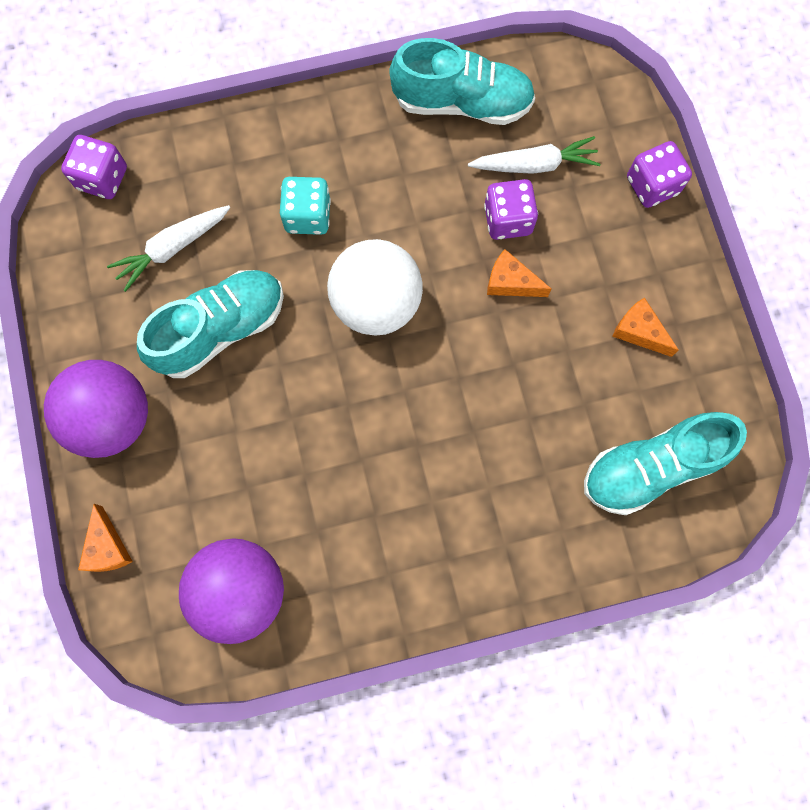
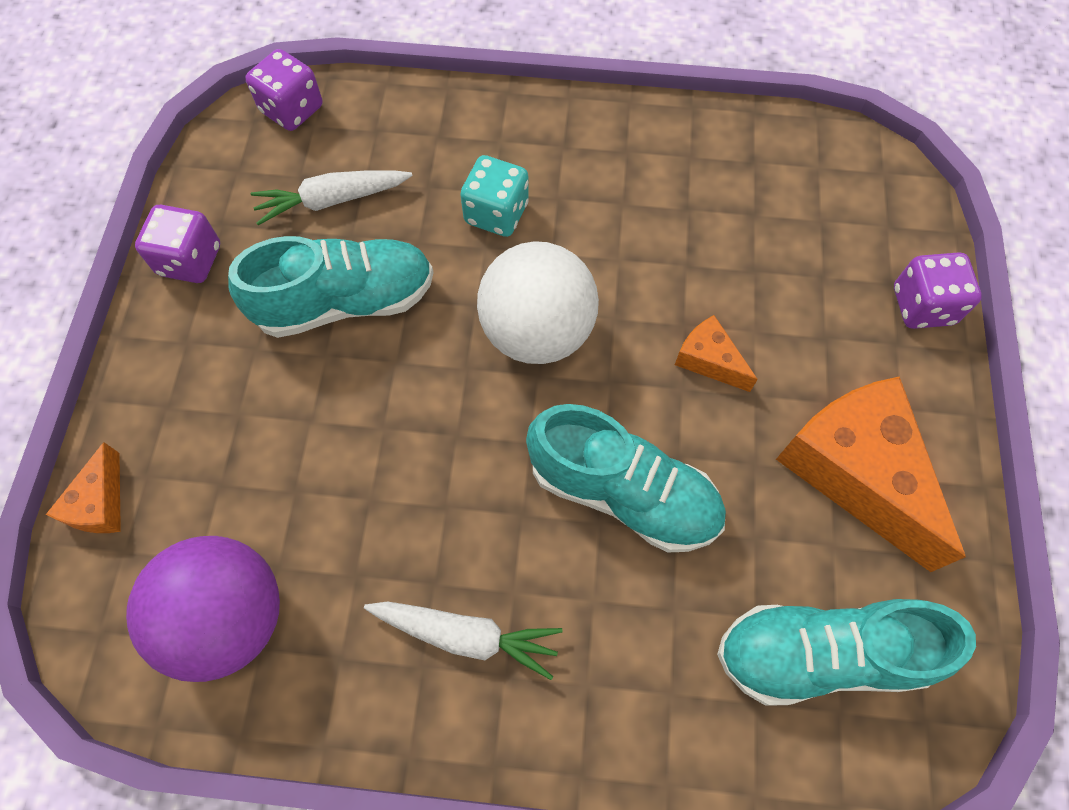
camera: 20 degrees right, 10 degrees down
purple ball [44,360,148,458] -> none
turquoise shoe [389,38,535,125] -> turquoise shoe moved to [526,404,726,552]
white carrot [468,136,600,174] -> white carrot moved to [364,601,563,680]
purple dice [484,179,538,240] -> purple dice moved to [135,205,220,283]
orange cheese [612,297,679,357] -> orange cheese [776,376,966,572], size x2.13

